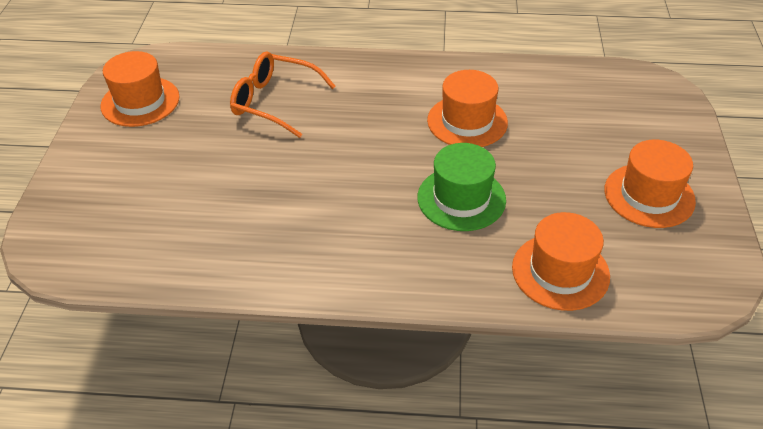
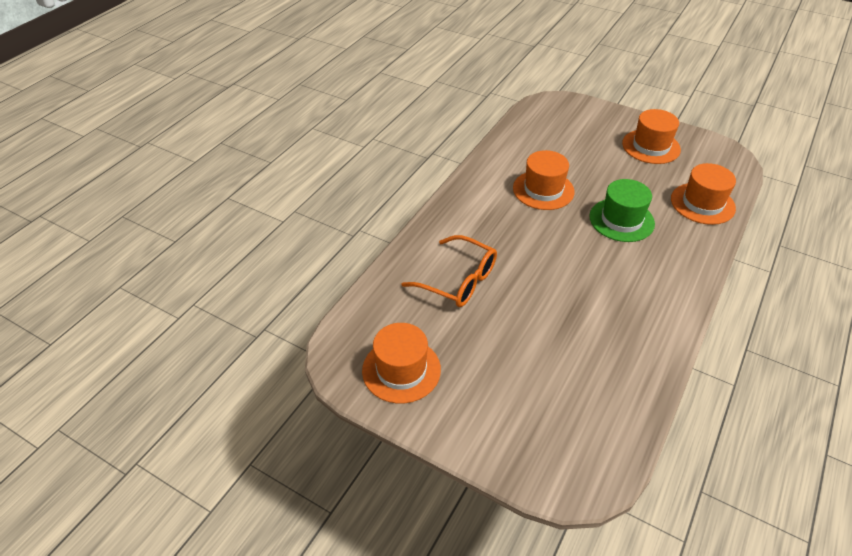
camera: 65 degrees left, 0 degrees up
orange glasses [230,52,336,138] -> orange glasses turned 105 degrees counterclockwise [402,235,497,307]

